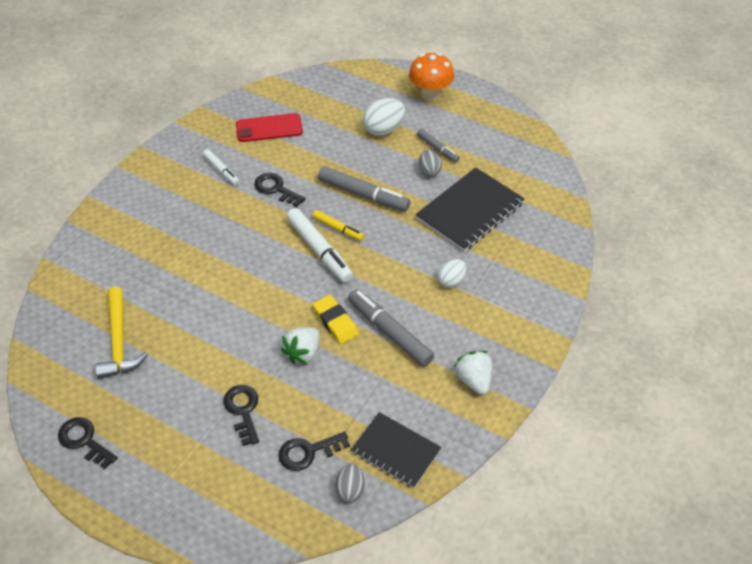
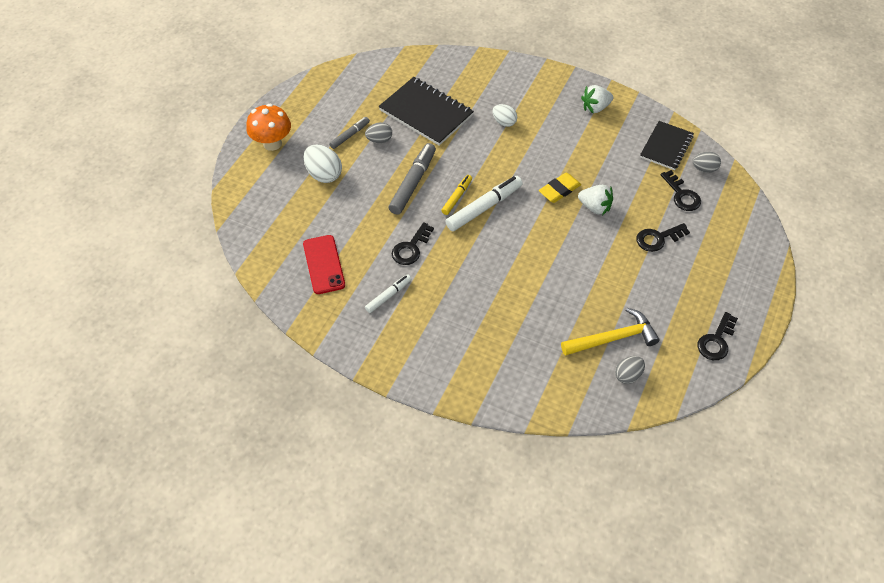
camera: 95 degrees left, 5 degrees up
grey marker [348,289,434,367] -> none
none -> grey egg [615,356,645,384]

